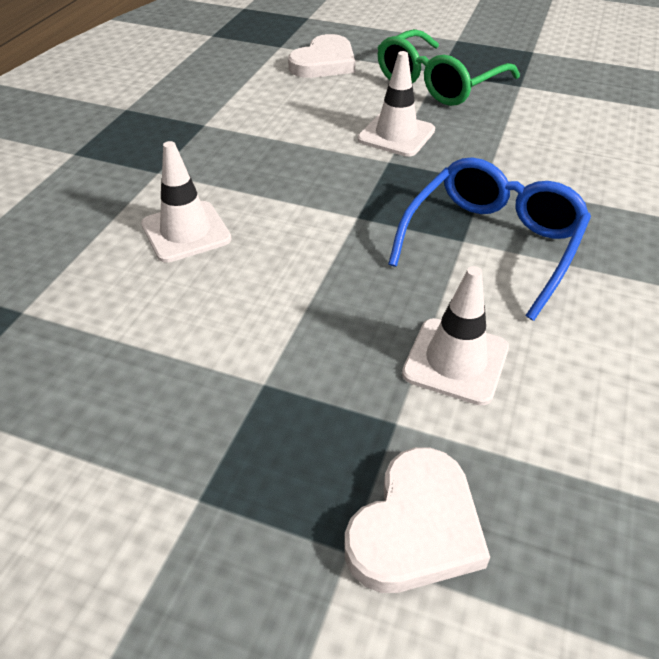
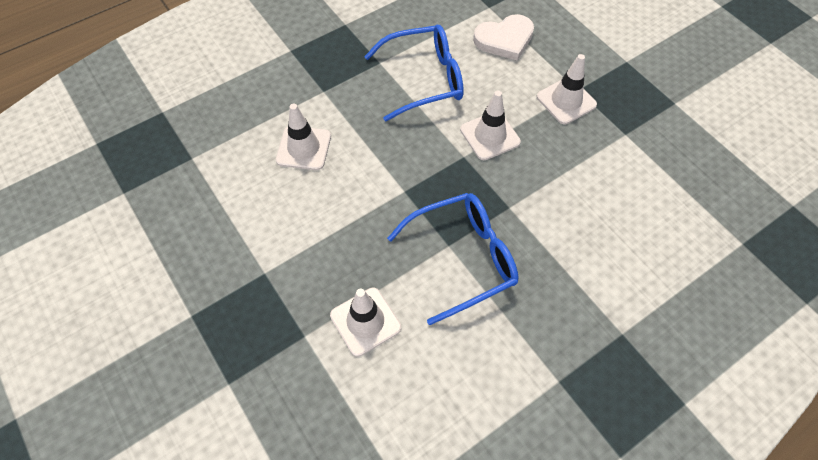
camera: 35 degrees right, 15 degrees up
white heart [344,447,490,593] -> none
green glasses [378,29,520,106] -> white traffic cone [537,54,597,124]
none -> blue glasses [364,25,464,122]

